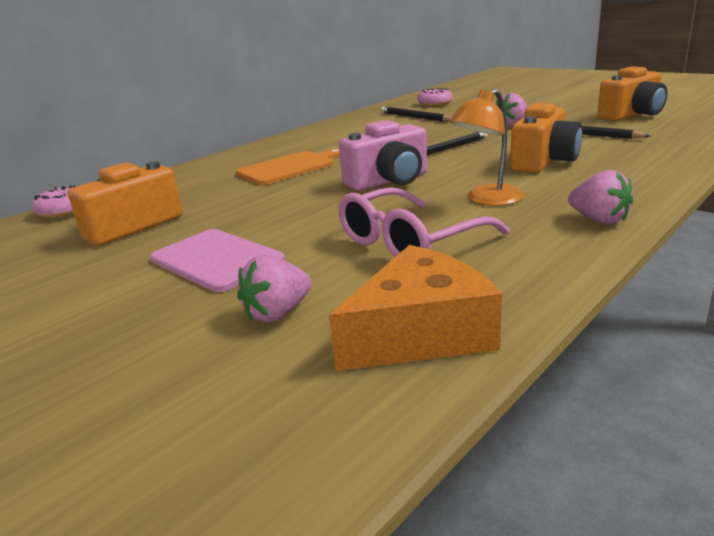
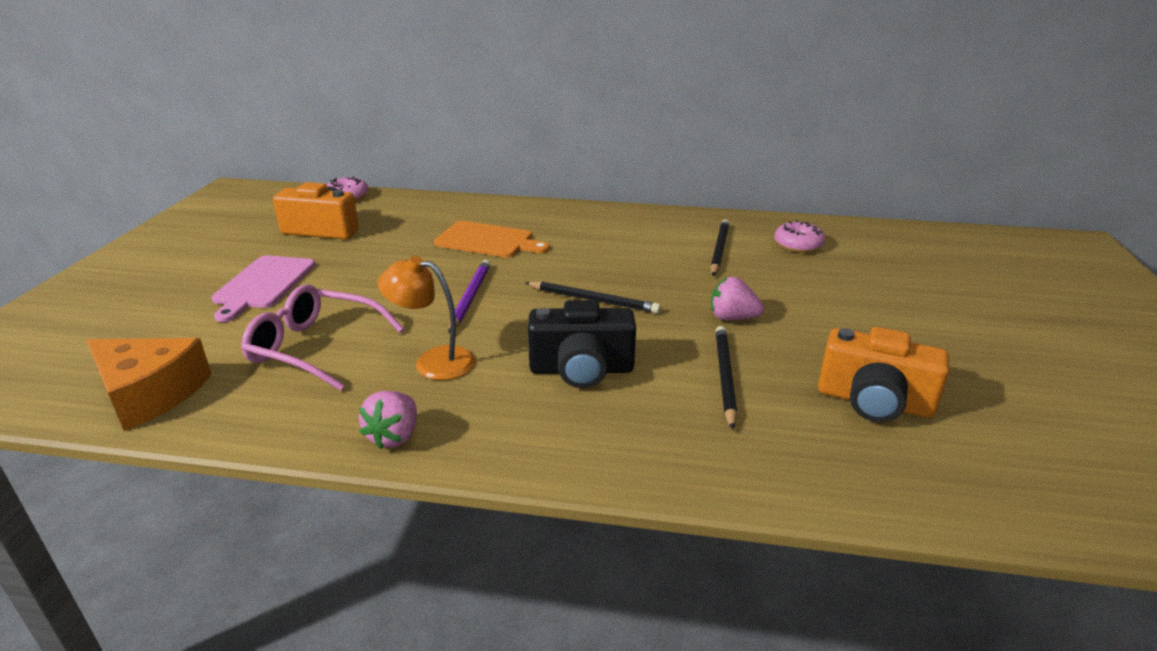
camera: 55 degrees right, 5 degrees up
pink strawberry [237,255,312,323] -> none
pink camera [339,120,427,191] -> purple pencil [448,260,491,333]
orange camera [510,103,583,173] -> black camera [528,300,636,388]

